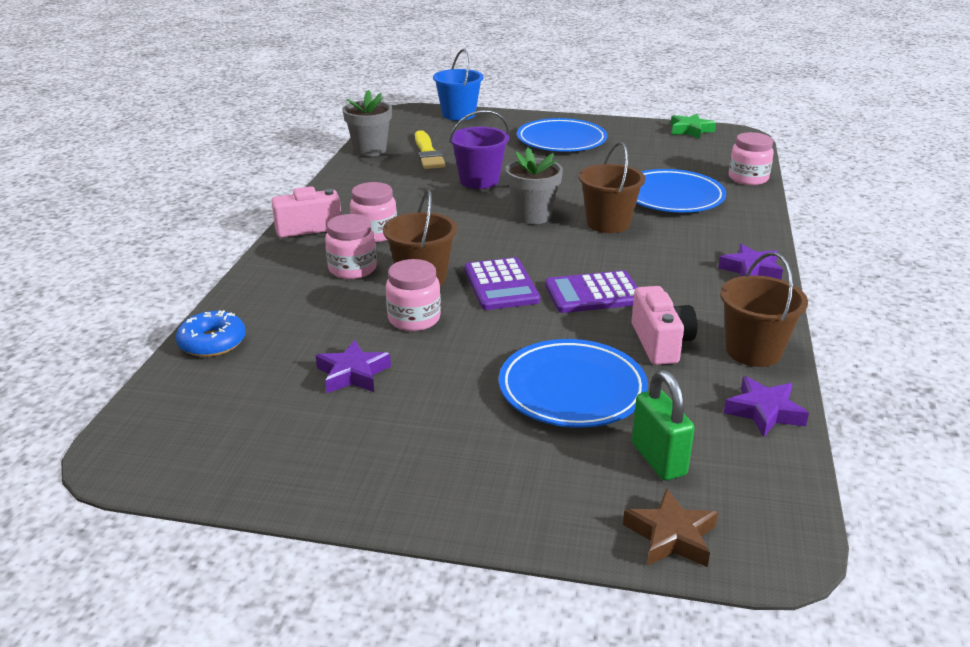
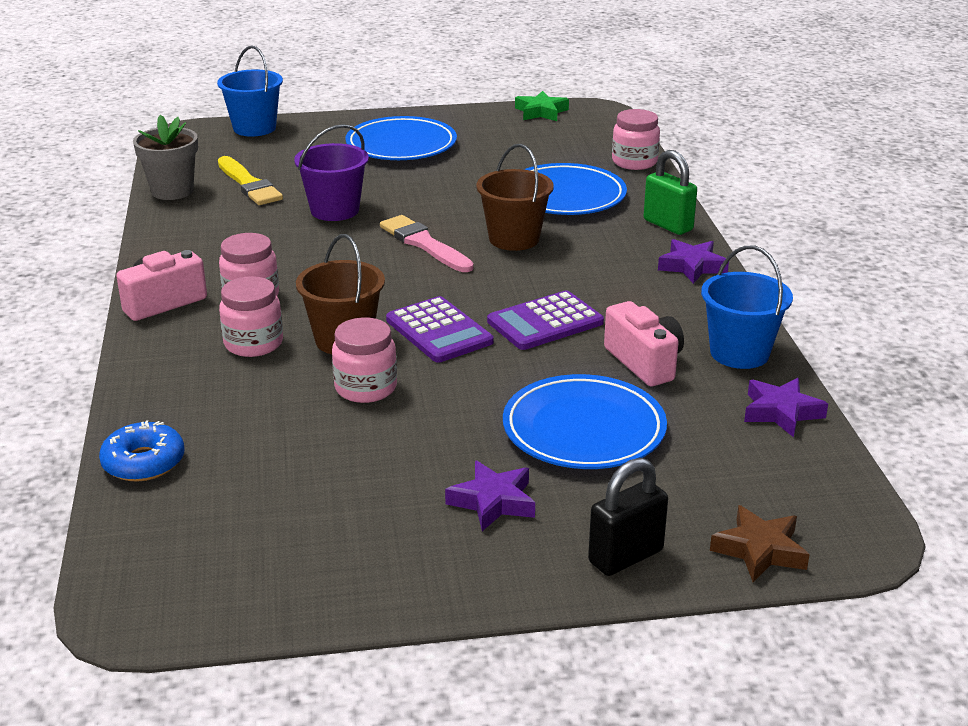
camera: 20 degrees left, 0 degrees up
purple star [316,340,391,393] -> purple star moved to [445,460,535,531]
grey flower pot [505,148,563,224] -> pink brush [380,215,474,272]
green padlock [632,370,695,480] -> green padlock moved to [644,150,697,235]
brown bucket [720,252,808,367] -> blue bucket [701,246,793,369]
none -> black padlock [588,458,668,576]

